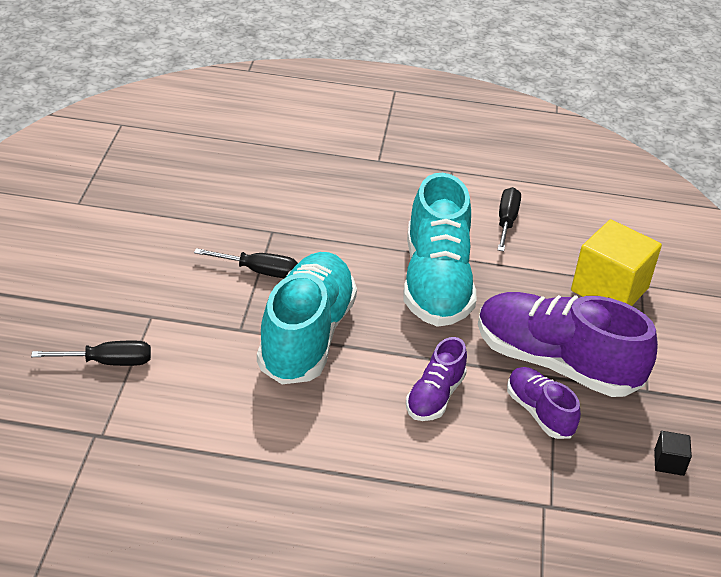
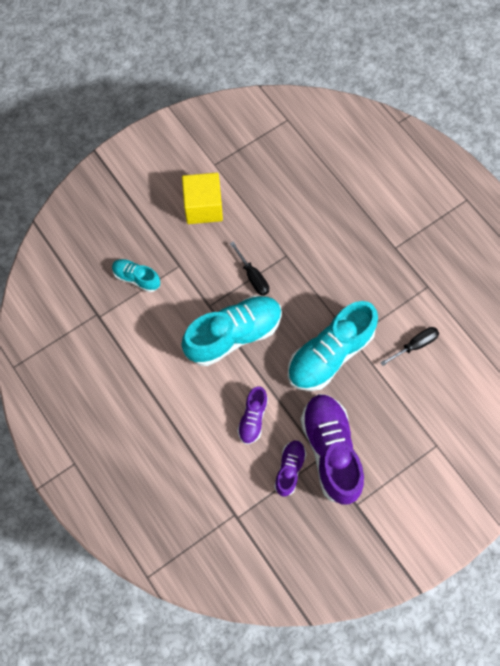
camera: 50 degrees right, 30 degrees up
black screwdriver [31,341,151,366] -> turquoise shoe [112,259,160,292]
purple shoe [406,337,467,421] -> purple shoe turned 60 degrees counterclockwise [237,386,268,444]
yellow cube [571,220,662,306] -> yellow cube moved to [182,173,223,224]
black cube [654,431,692,476] -> none

